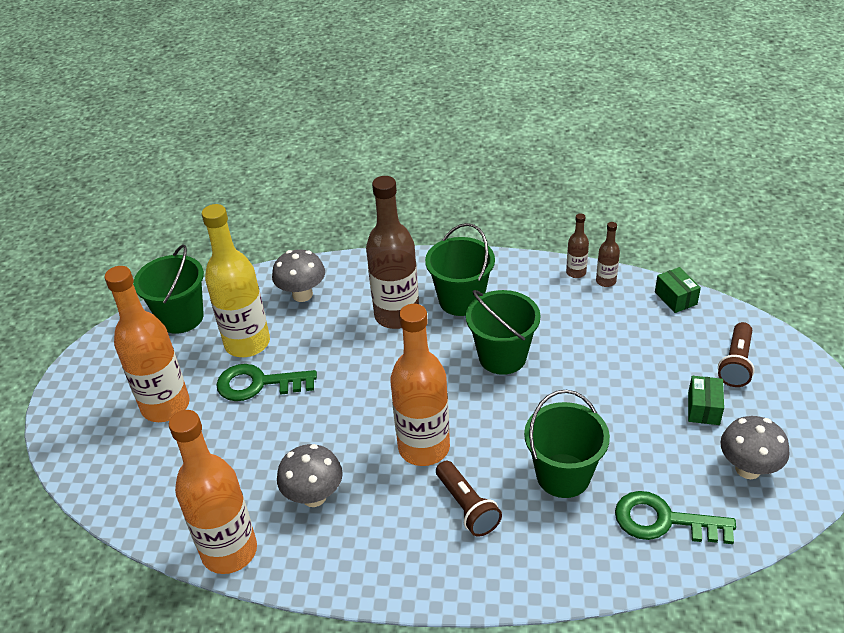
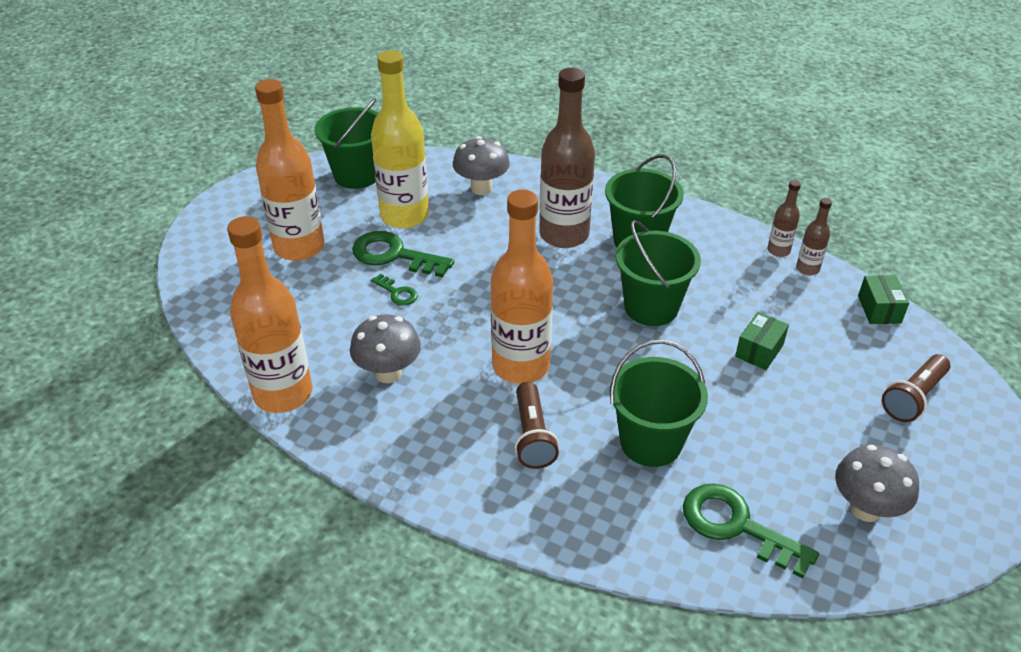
camera: 20 degrees right, 0 degrees up
green box [688,376,724,425] -> green box moved to [735,312,789,370]
none -> green key [371,274,418,306]

